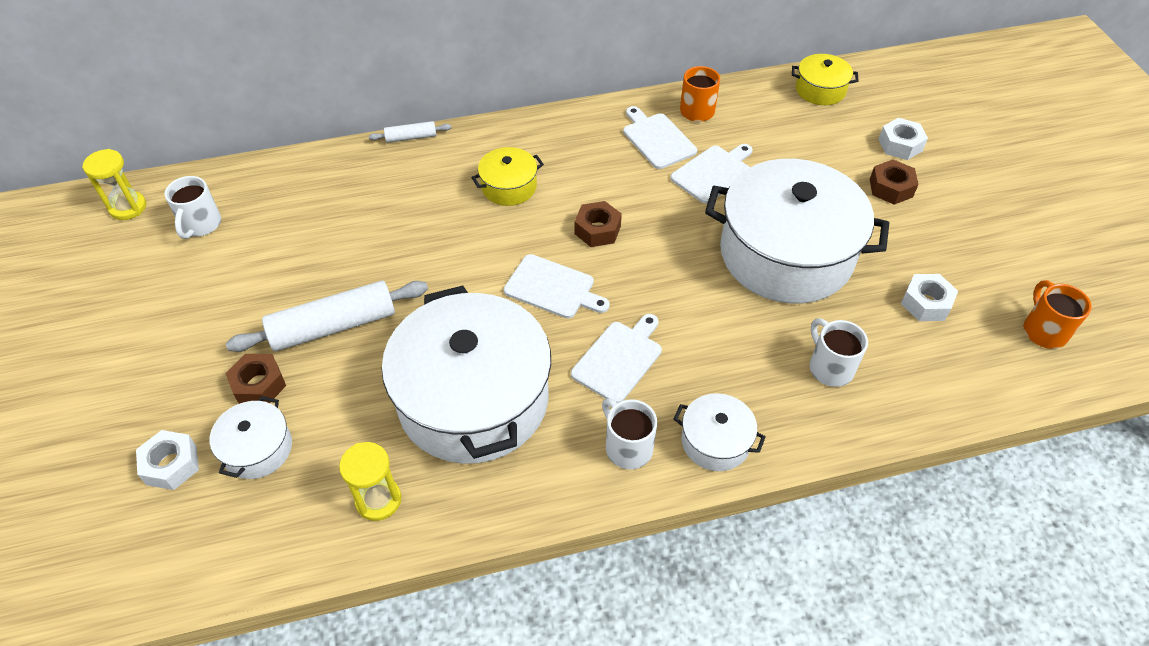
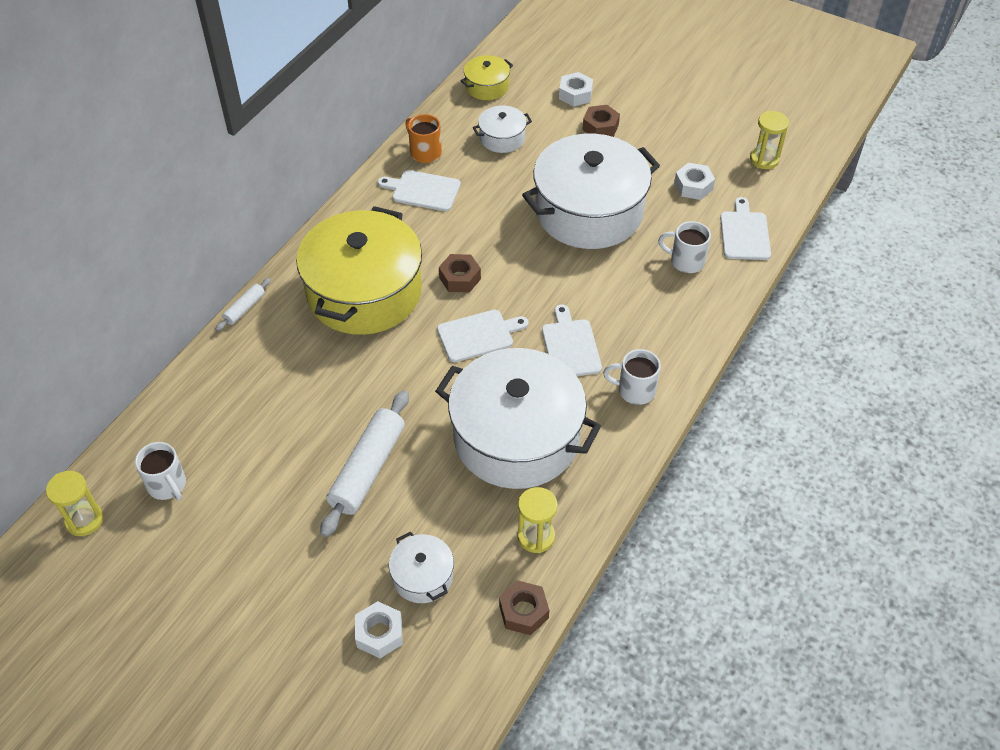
camera: 45 degrees left, 0 degrees up
brown nut [225,354,286,404] -> brown nut moved to [499,580,549,635]
yellow pot [471,147,544,206] -> yellow pot [296,206,422,335], size x2.26
white cutting board [670,144,753,204] -> white cutting board moved to [720,197,771,260]
white pot [674,393,765,471] -> white pot moved to [473,105,532,153]
orange mug [1023,280,1092,349] -> yellow hourglass [750,111,789,169]

